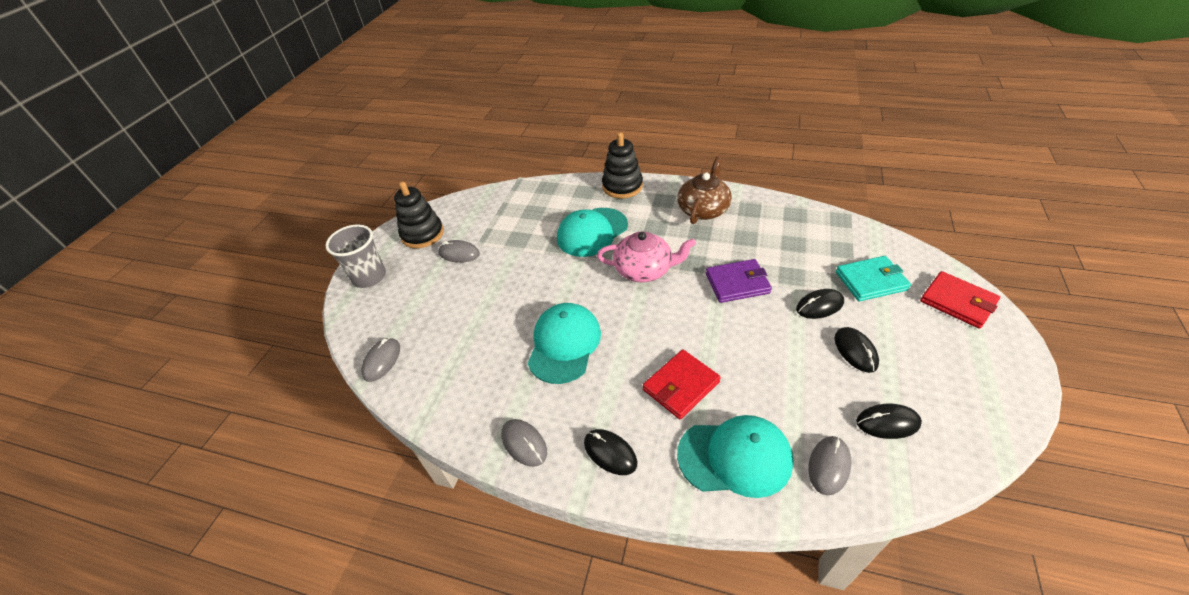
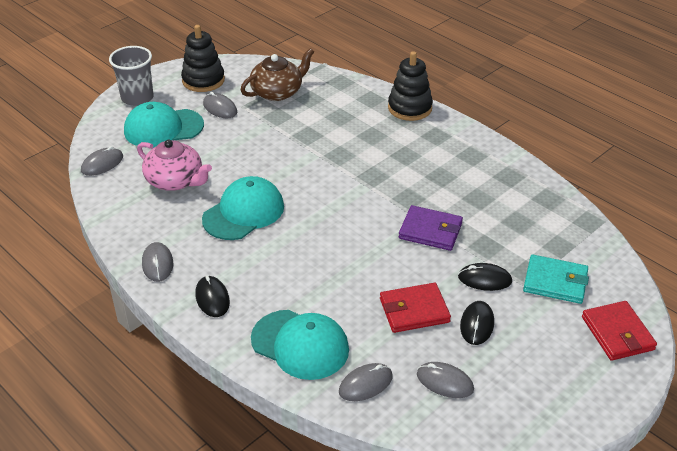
camera: 25 degrees right, 5 degrees down
turquoise cap [557,208,628,257] -> turquoise cap moved to [124,102,204,148]
pink teapot [597,231,696,283] -> pink teapot moved to [137,140,212,191]
red wallet [643,349,721,419] -> red wallet moved to [380,283,451,333]
brown teapot [677,156,732,224] -> brown teapot moved to [241,48,314,101]
black mouse [856,404,922,439] -> grey mouse [417,362,474,398]

